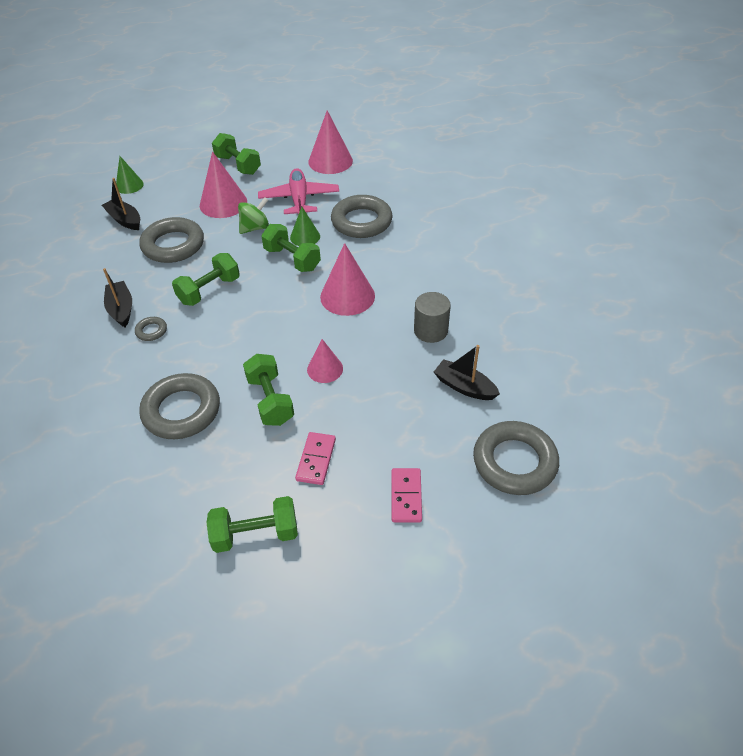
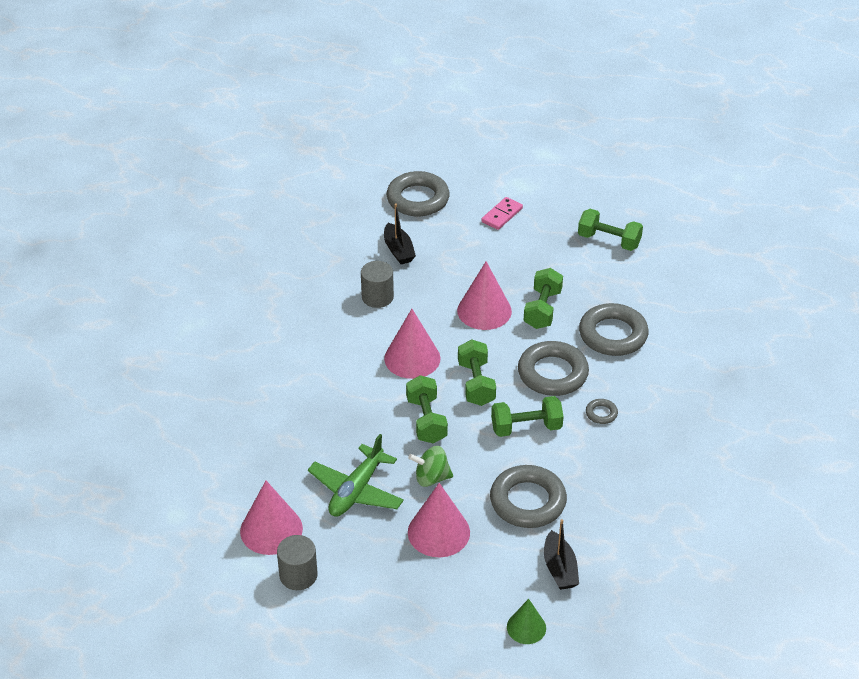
camera: 145 degrees left, 5 degrees down
black boat [103,268,132,327] -> none
green dumbbell [212,133,261,175] -> green dumbbell moved to [458,340,496,406]
pink plane [258,168,339,214] -> green plane [308,434,404,517]
green cone [290,207,320,246] -> none
pink domino [295,432,336,485] -> none
pink cone [307,339,343,383] -> pink cone [457,261,512,330], size x1.67
grey ring [331,195,393,238] -> grey ring moved to [518,341,589,396]
none -> grey cylinder [277,535,318,590]

